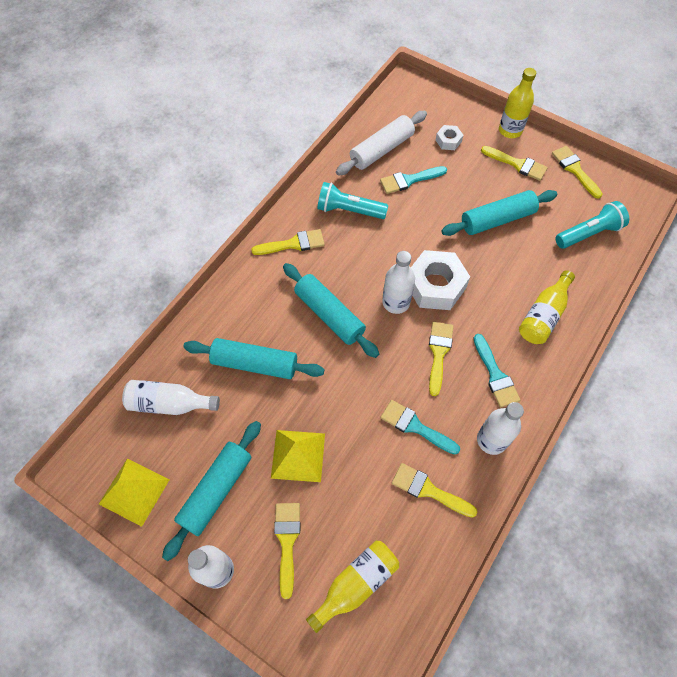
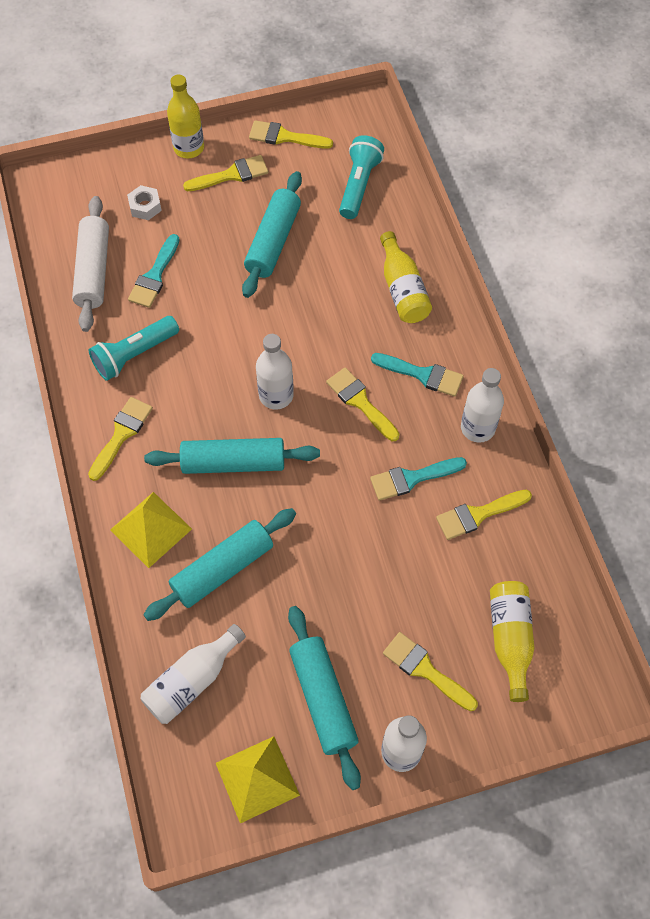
camera: 50 degrees left, 0 degrees up
yellow pyramid [271,430,325,482] -> yellow pyramid moved to [110,492,192,568]
white nut [411,250,470,310] -> none

